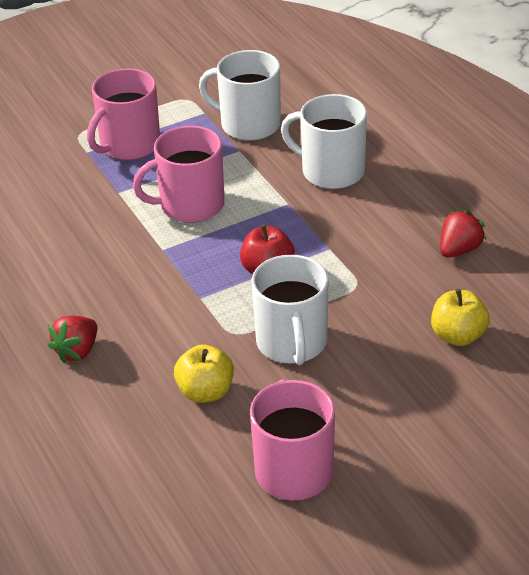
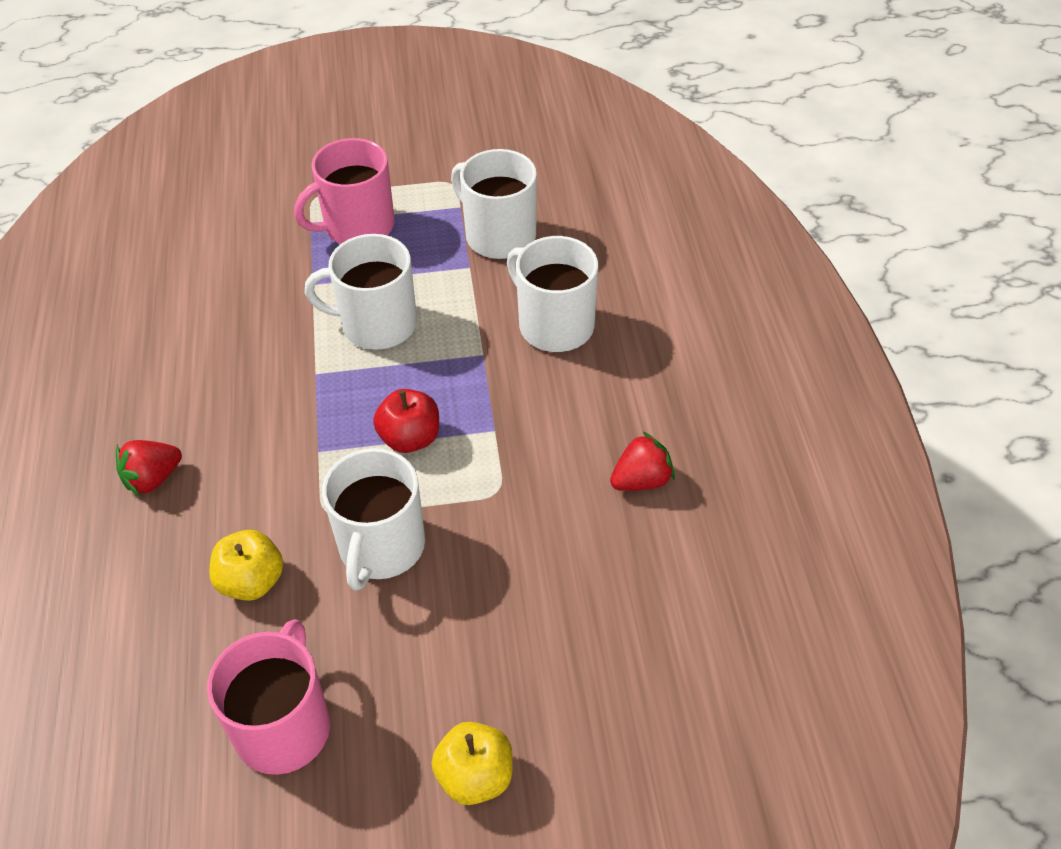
camera: 20 degrees right, 10 degrees up
pink mug [133,126,225,223] -> white mug [305,234,417,350]
yellow apple [431,289,490,346] -> yellow apple moved to [431,722,513,805]

